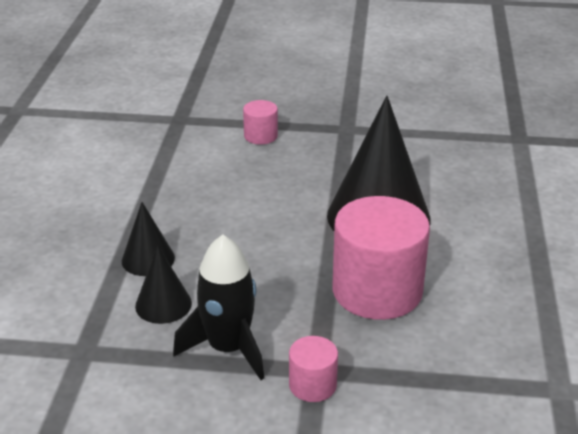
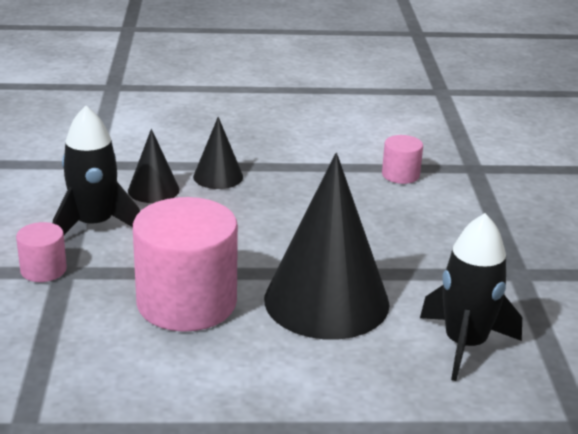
camera: 80 degrees right, 5 degrees down
pink cylinder [243,100,278,145] -> pink cylinder moved to [382,135,423,184]
none -> black rocket [420,213,522,381]

